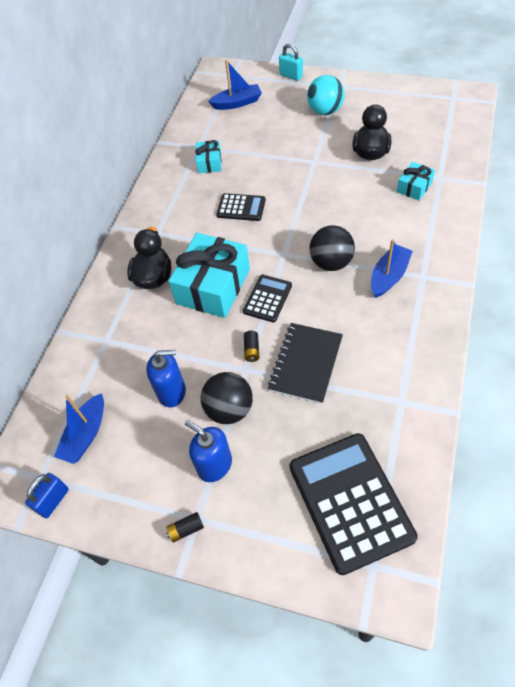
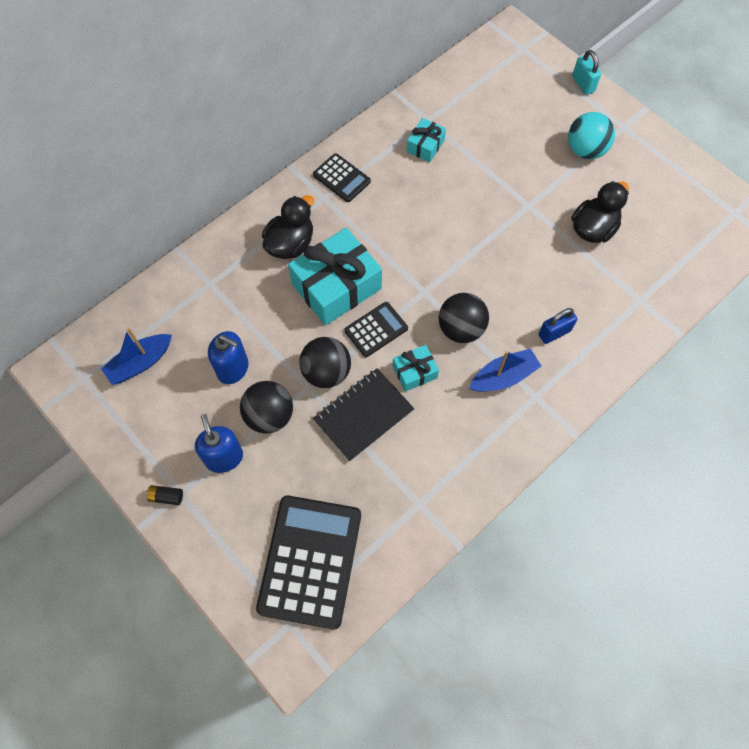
camera: 25 degrees right, 10 degrees up
blue padlock [25,473,69,518] -> blue padlock moved to [539,308,577,344]
blue boat [208,60,262,110] -> none
black calculator [217,193,266,221] -> black calculator moved to [313,153,371,202]
black battery [244,331,259,362] -> black ball [299,337,351,388]
turquoise gift [397,162,435,200] -> turquoise gift moved to [393,345,439,392]

